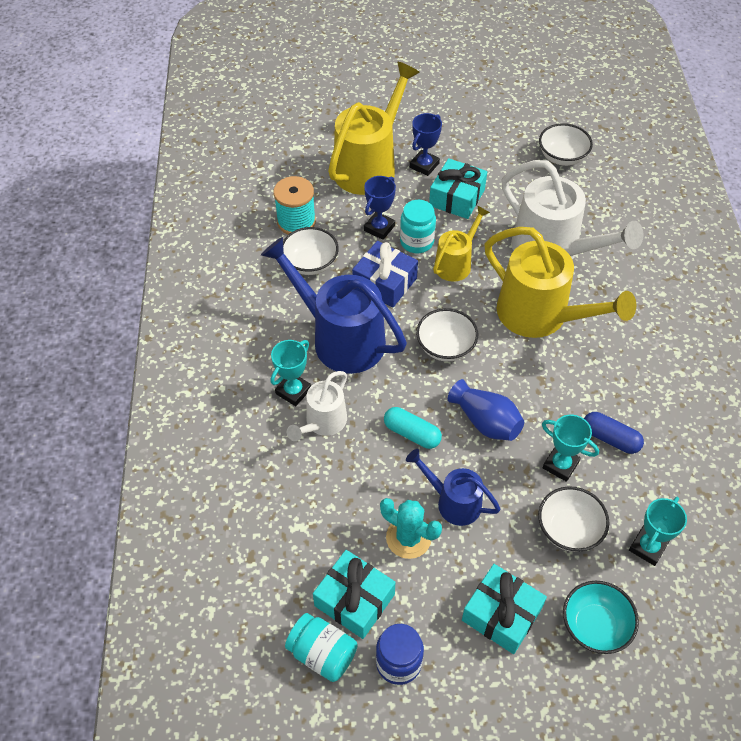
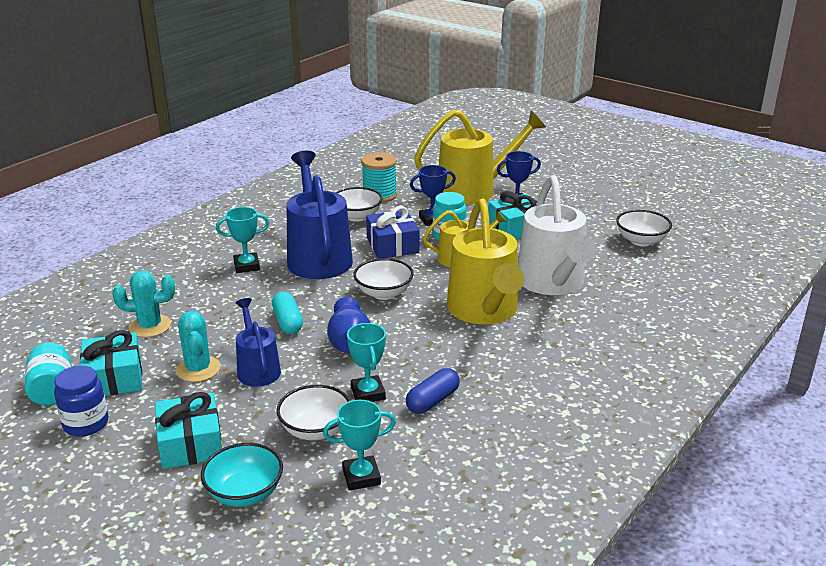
camera: 40 degrees right, 25 degrees down
white watering can [287,371,347,441] -> none
blue capsule [584,412,644,454] -> blue capsule turned 60 degrees clockwise [406,368,460,414]
none -> turquoise cactus [112,270,175,337]

